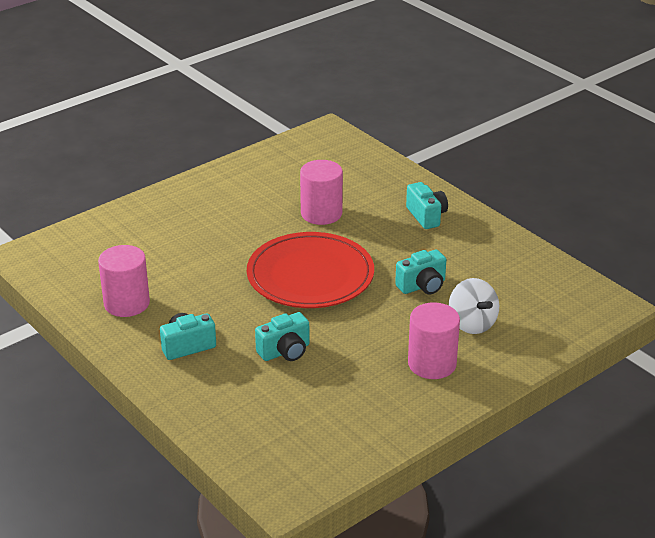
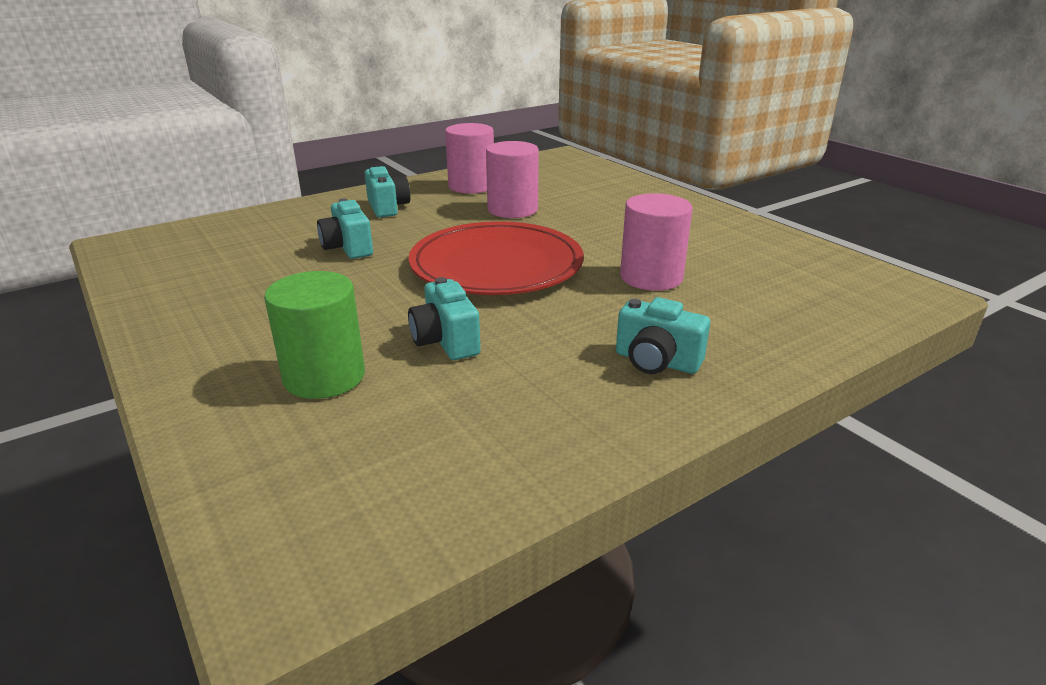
camera: 95 degrees right, 5 degrees down
turquoise camera [406,182,448,229] -> turquoise camera turned 45 degrees clockwise [616,297,710,374]
pink cylinder [408,302,460,379] -> pink cylinder moved to [486,141,539,218]
white spinning top [449,278,499,334] -> green cylinder [264,271,365,399]

